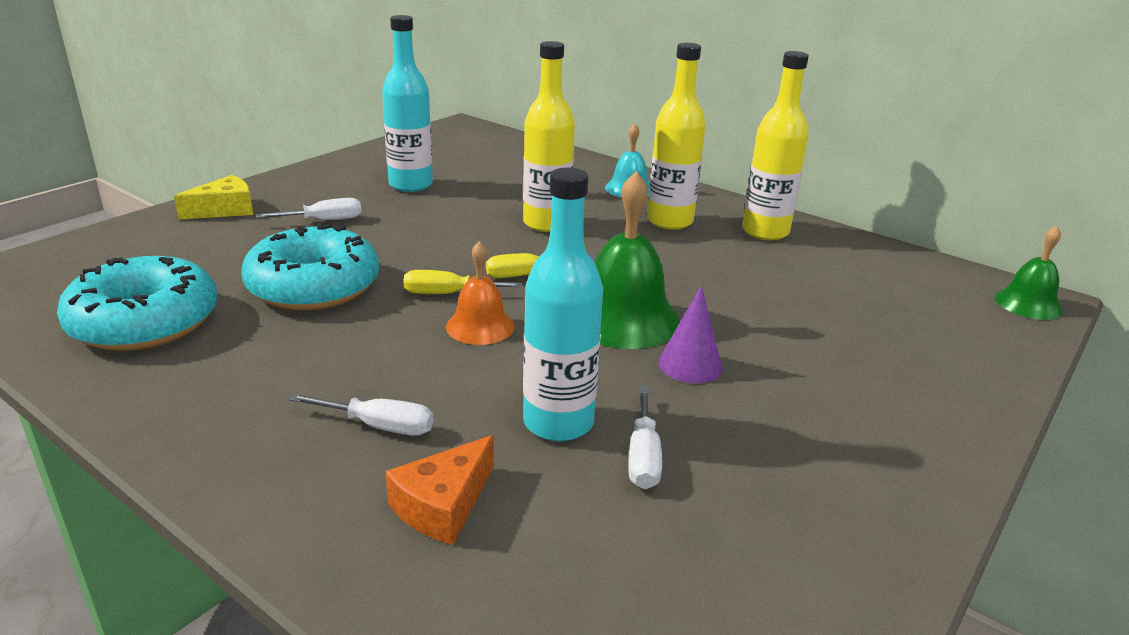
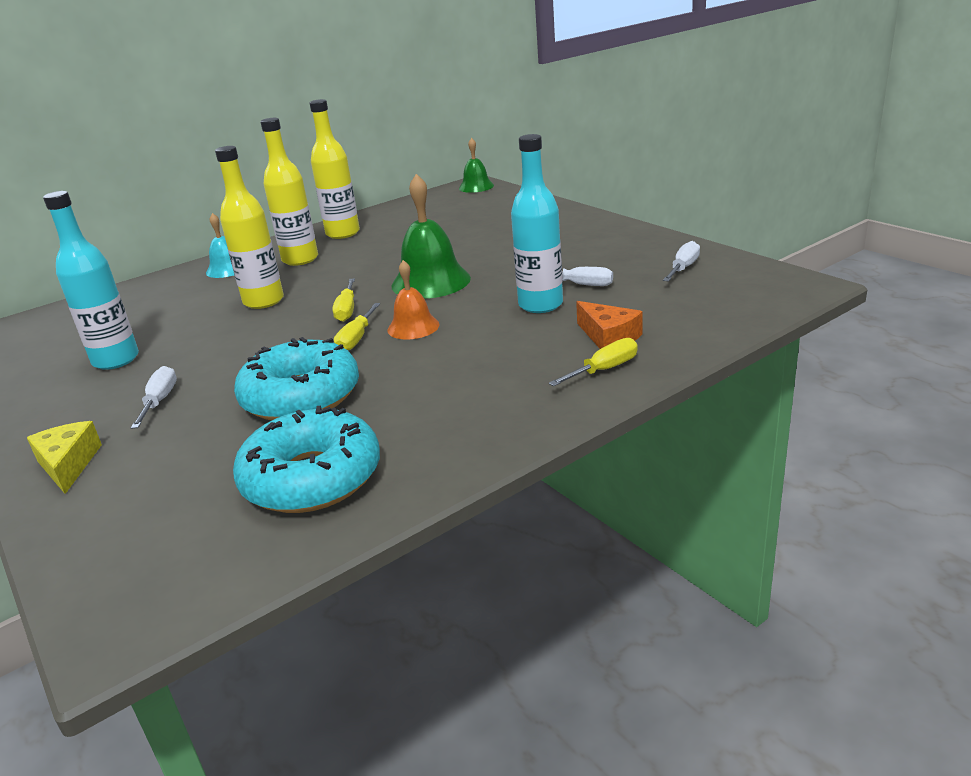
camera: 70 degrees left, 0 degrees up
white screwdriver [288,394,433,436] -> white screwdriver moved to [663,241,700,281]
purple cone [658,286,722,384] -> none
none -> yellow screwdriver [549,338,638,386]

